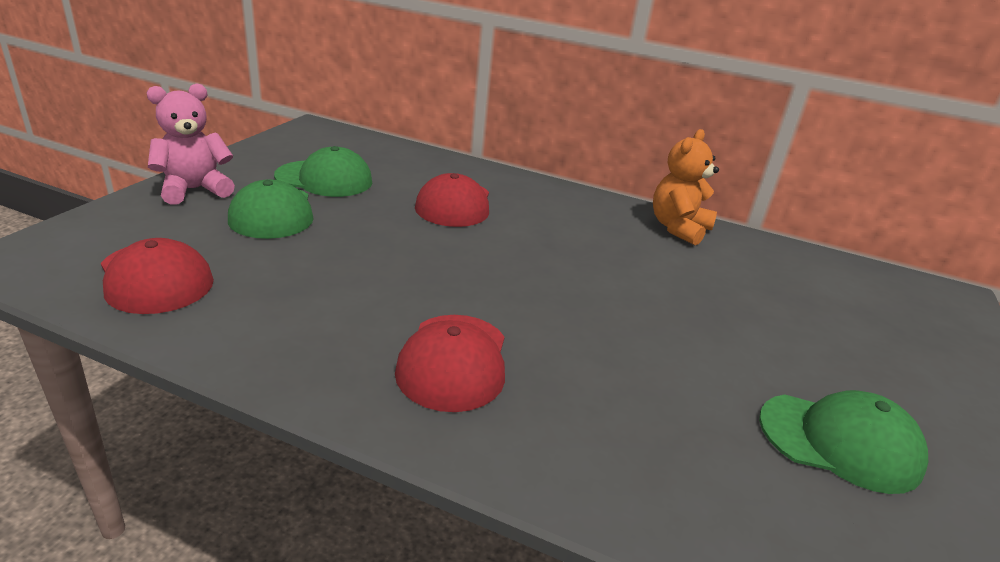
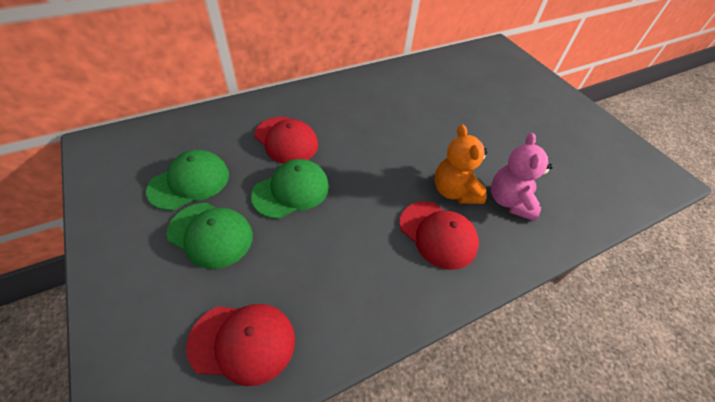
camera: 50 degrees left, 20 degrees up
pink teddy bear [147,83,235,205] -> pink teddy bear moved to [491,133,553,221]
orange teddy bear [653,129,719,245] -> orange teddy bear moved to [435,124,488,204]
green cap [759,390,928,494] -> green cap moved to [251,159,329,219]

